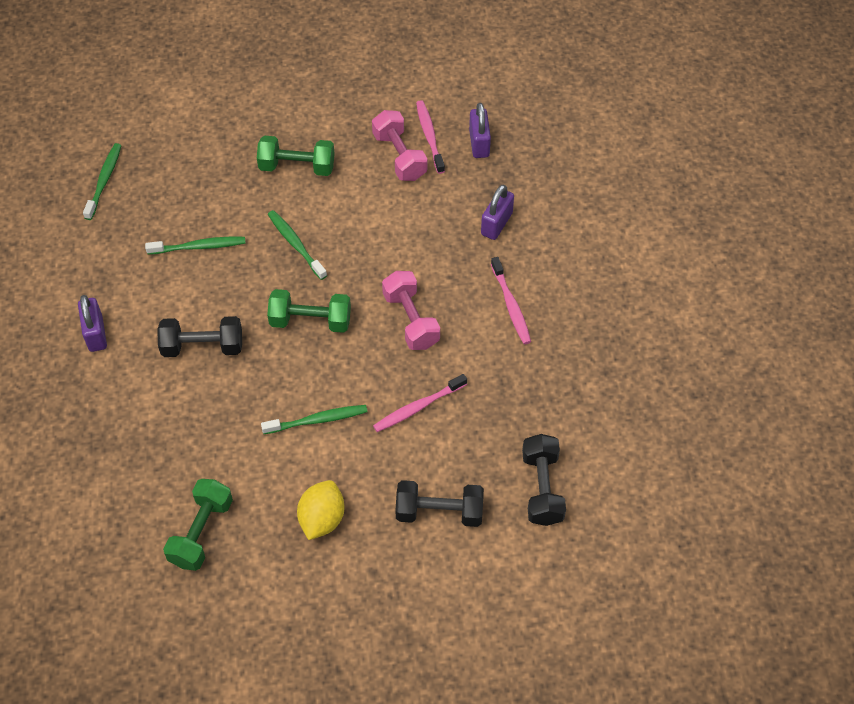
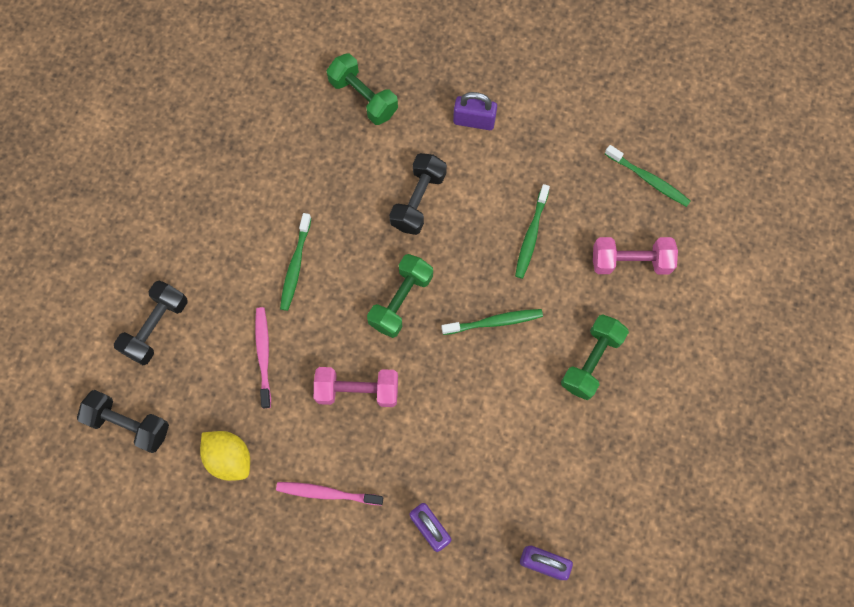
camera: 115 degrees right, 15 degrees up
green dumbbell [163,479,233,571] -> green dumbbell moved to [327,53,398,125]
yellow lemon [297,480,344,540] -> yellow lemon moved to [200,431,250,481]
pink dumbbell [372,110,427,181] -> pink dumbbell moved to [593,237,678,274]
pink toothbrush [416,100,445,174] -> none

